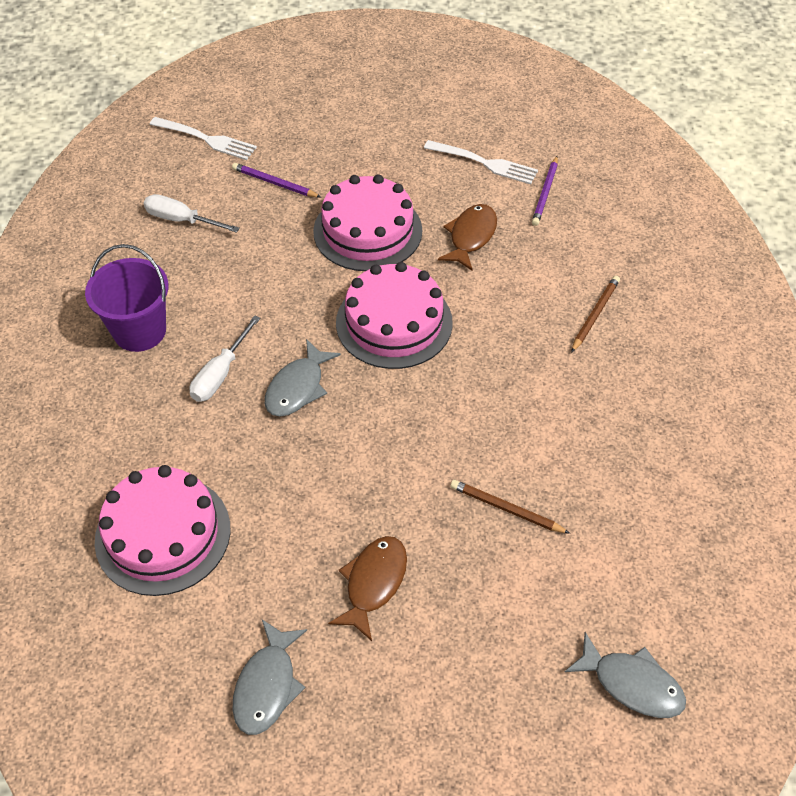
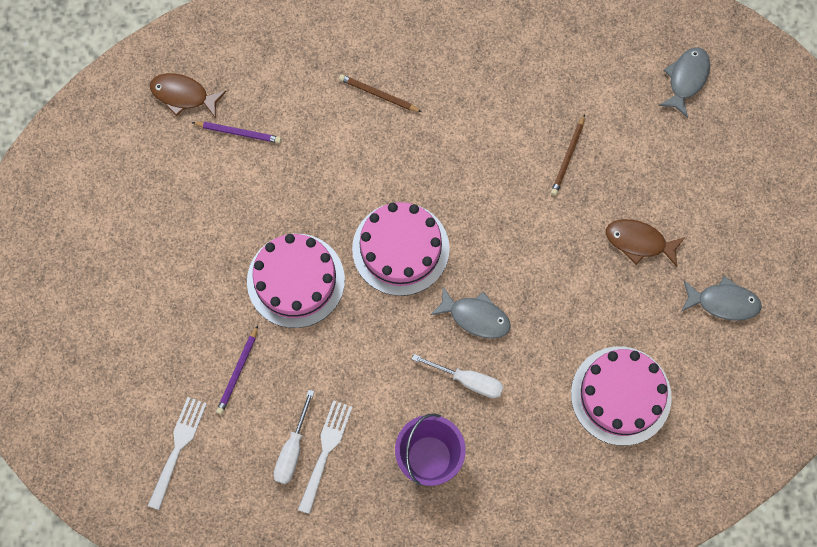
camera: 95 degrees left, 20 degrees up
white fork [424,140,538,184] -> white fork moved to [298,400,352,514]
brown fish [438,204,497,271] -> brown fish moved to [150,73,227,119]

